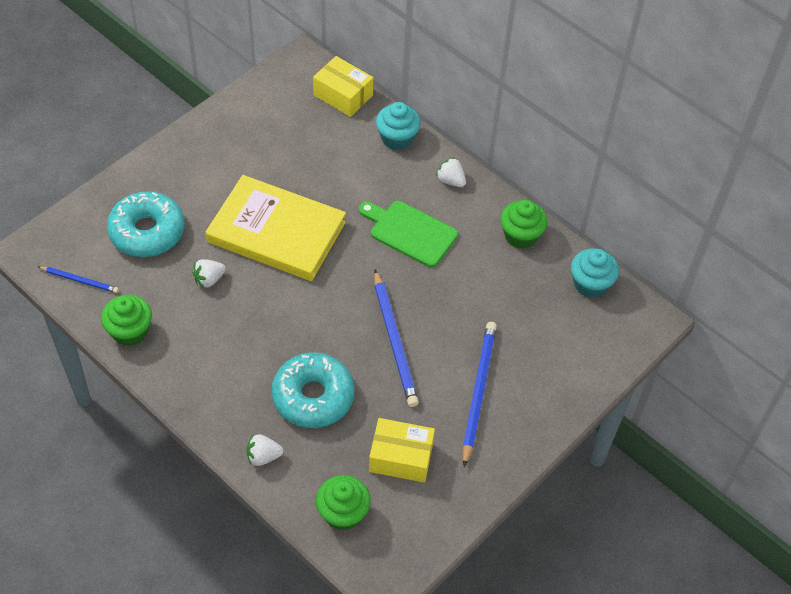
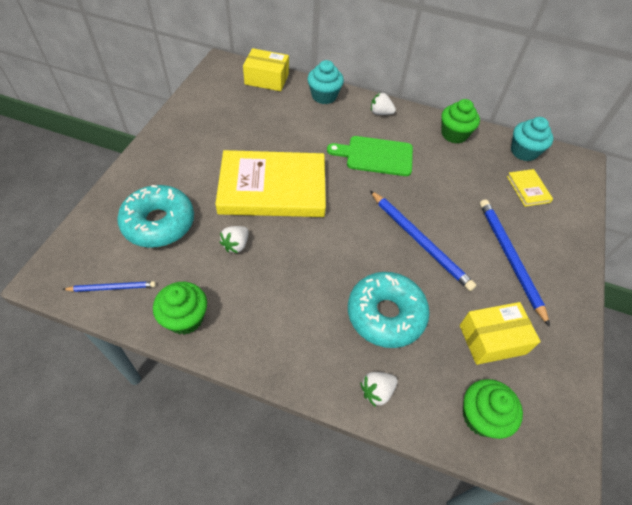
camera: 25 degrees left, 0 degrees up
none -> yellow book [507,169,553,207]

